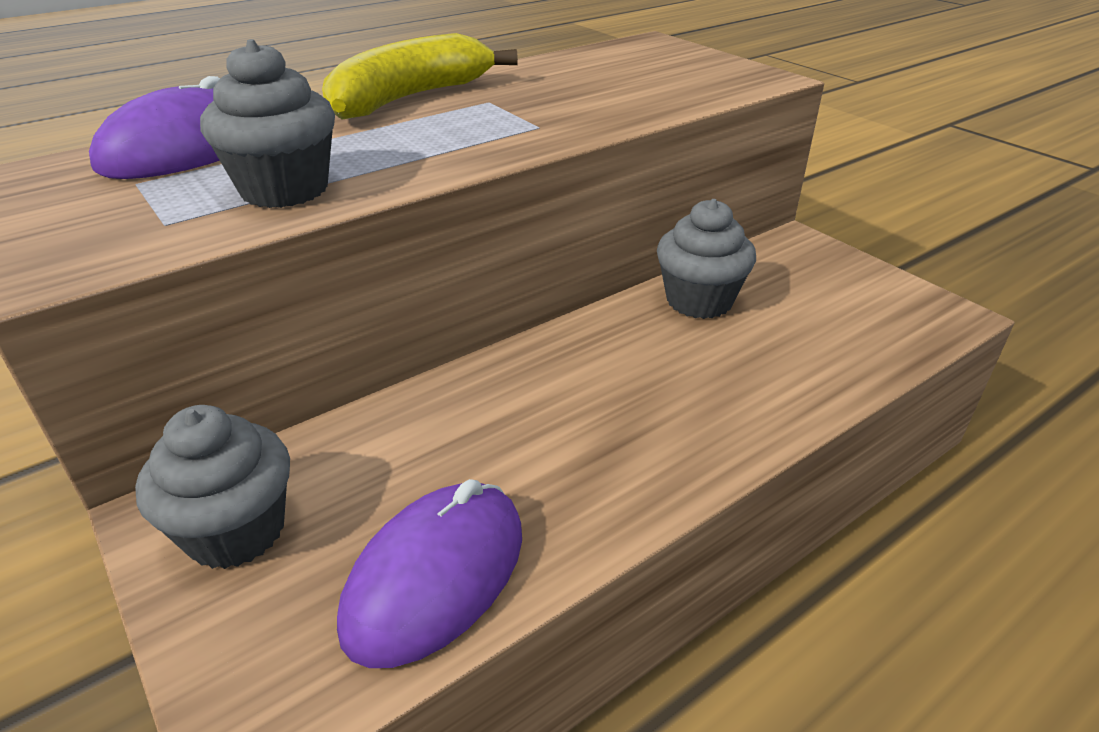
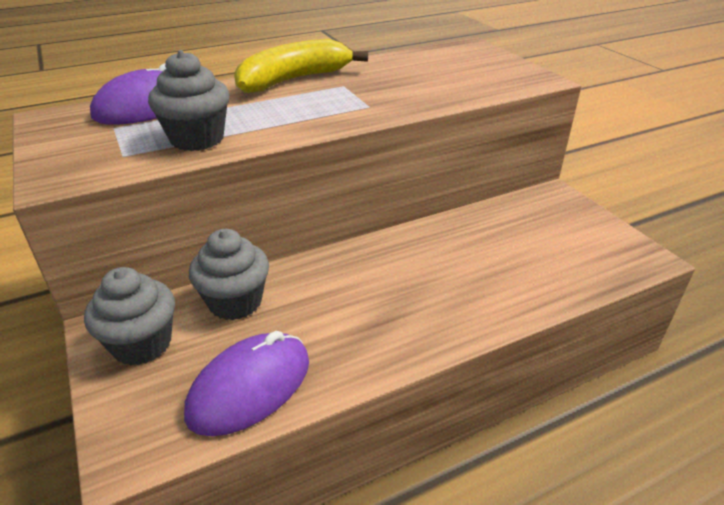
camera: 10 degrees right, 0 degrees up
grey cupcake [657,199,756,319] -> grey cupcake moved to [189,229,269,320]

